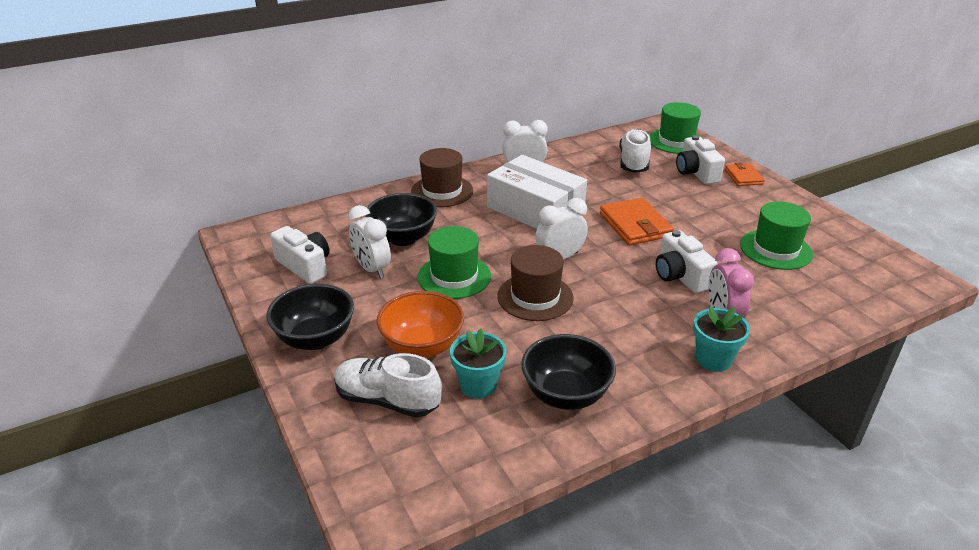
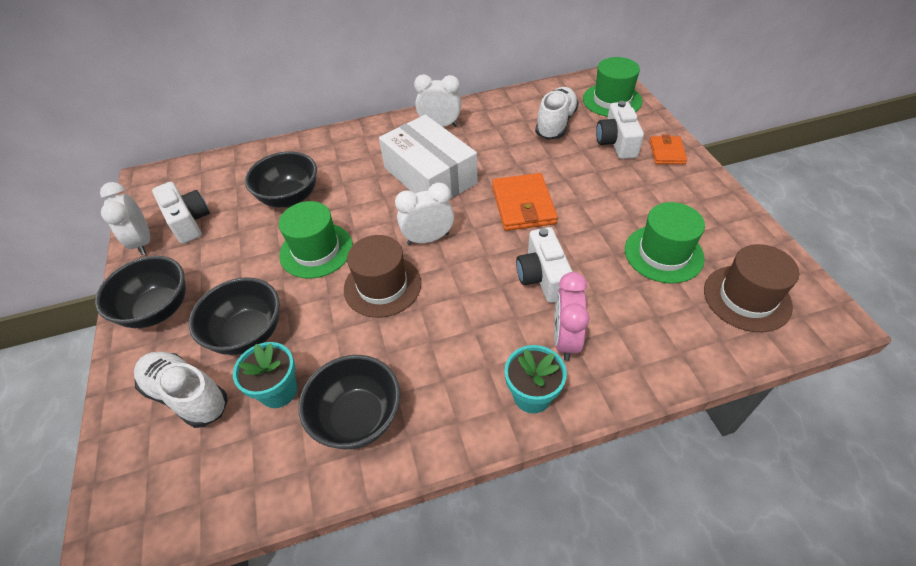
camera: 15 degrees right, 15 degrees up
white clock [348,205,391,279] -> white clock moved to [100,182,150,255]
orange bowl [377,291,464,358] -> black bowl [189,277,280,355]
brown hat [411,148,473,207] -> brown hat moved to [704,244,799,332]

